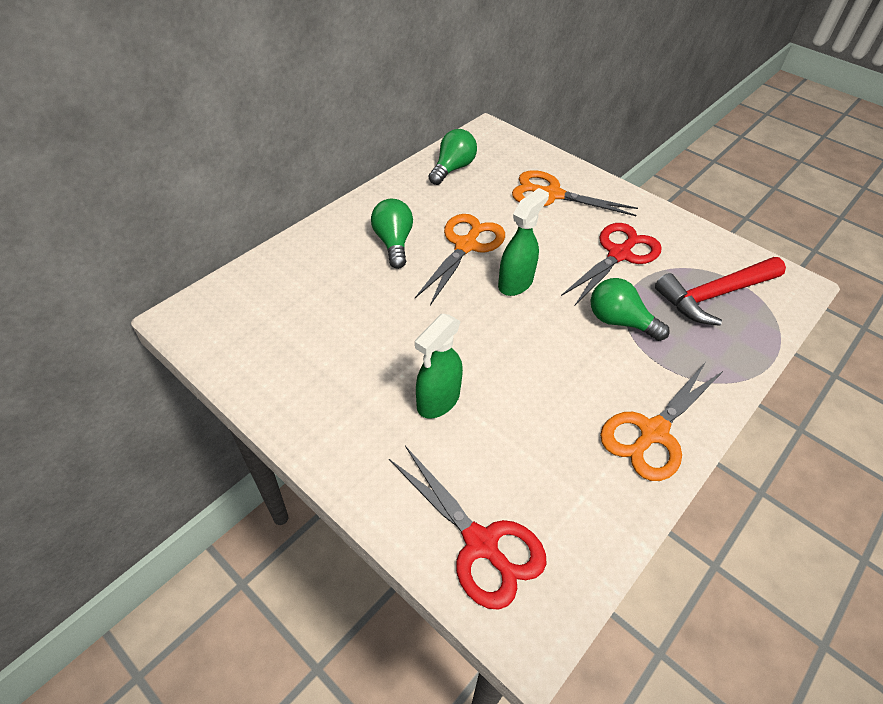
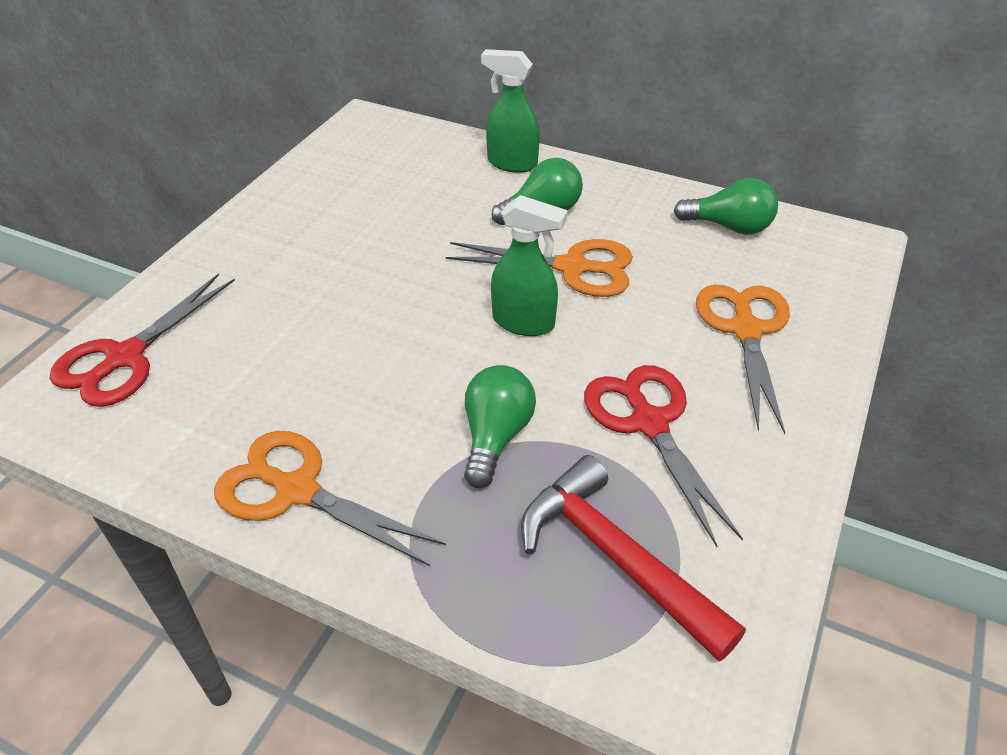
camera: 75 degrees right, 5 degrees down
green spray bottle [415,313,463,419] -> green spray bottle moved to [481,49,540,173]
red scissors [561,223,662,305] -> red scissors turned 135 degrees counterclockwise [584,365,743,547]

